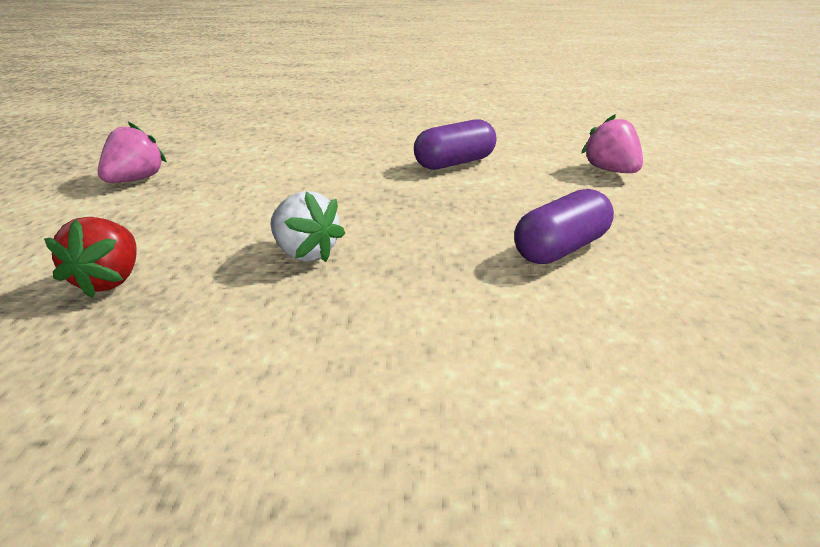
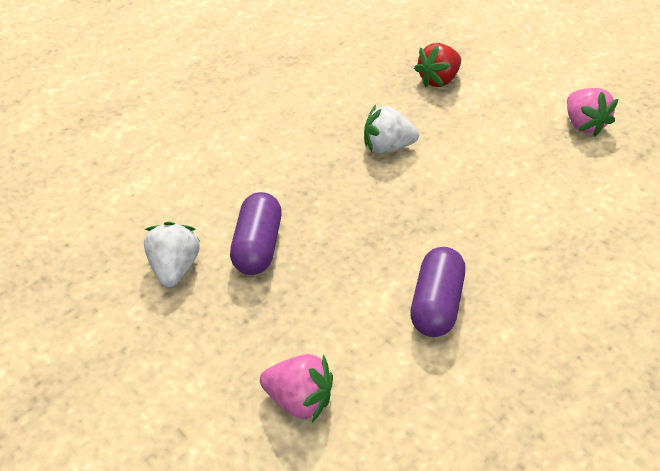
camera: 135 degrees right, 15 degrees up
red strawberry [44,217,136,298] -> red strawberry turned 90 degrees counterclockwise [414,43,461,87]
none -> white strawberry [144,222,200,287]

